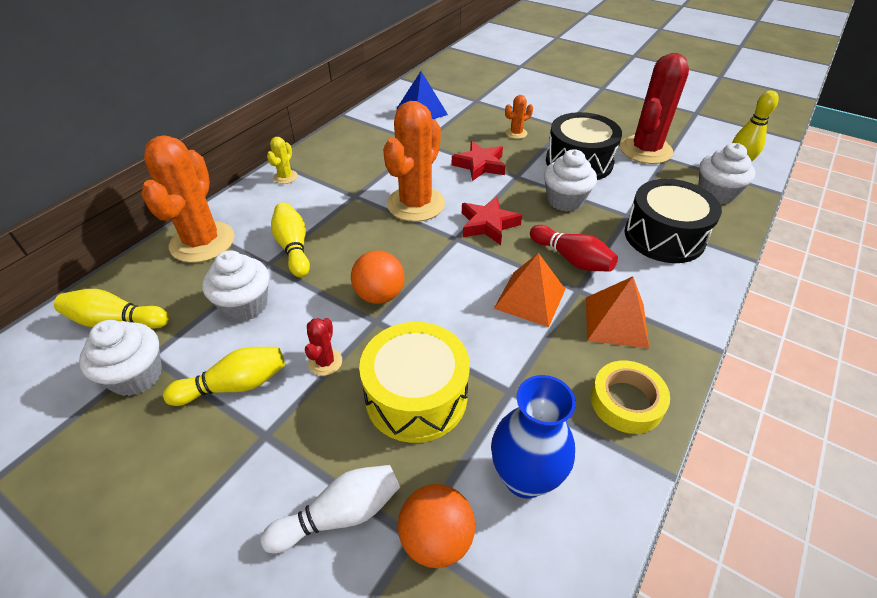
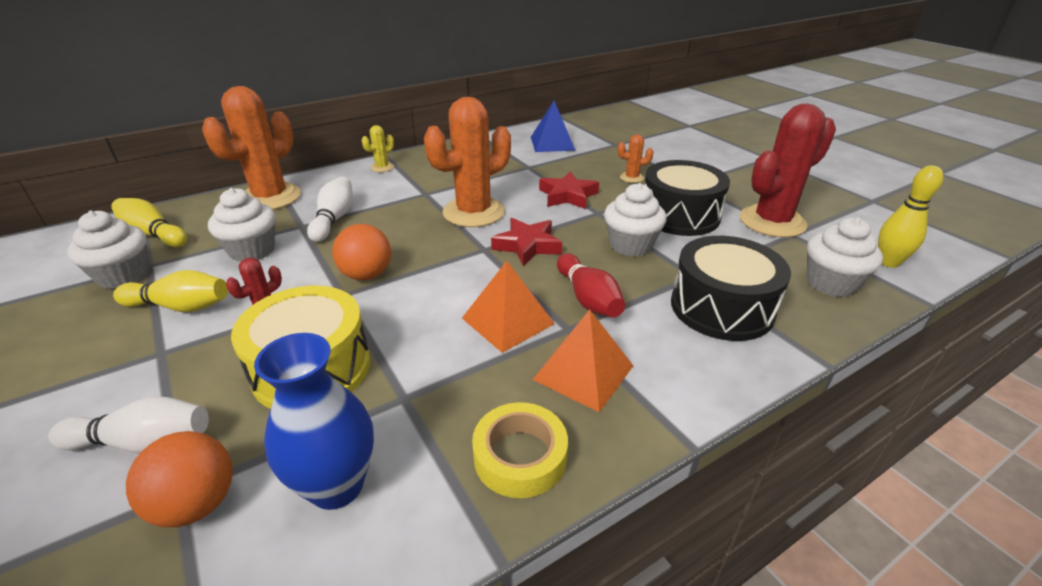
camera: 25 degrees right, 10 degrees down
yellow bowling pin [271,202,310,277] -> white bowling pin [307,177,353,242]

